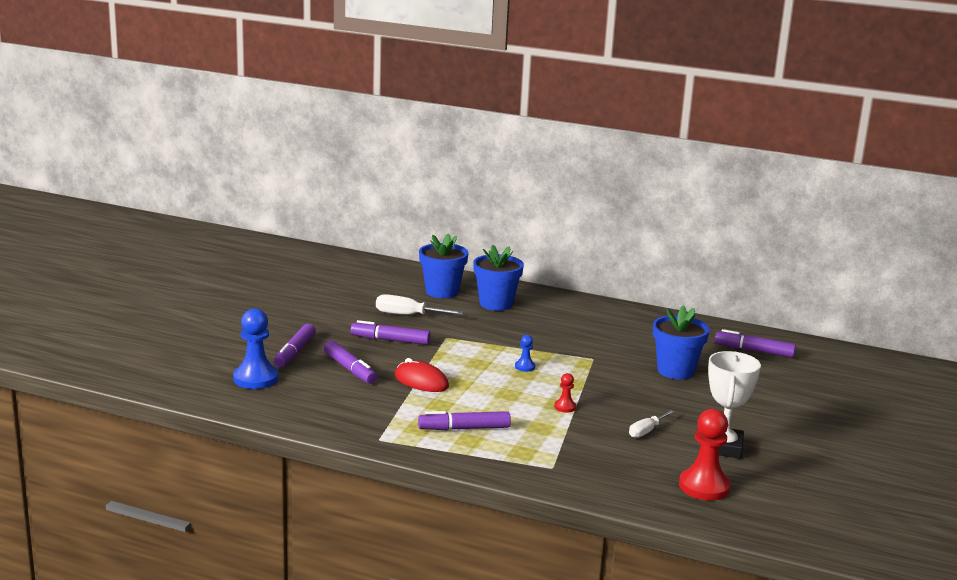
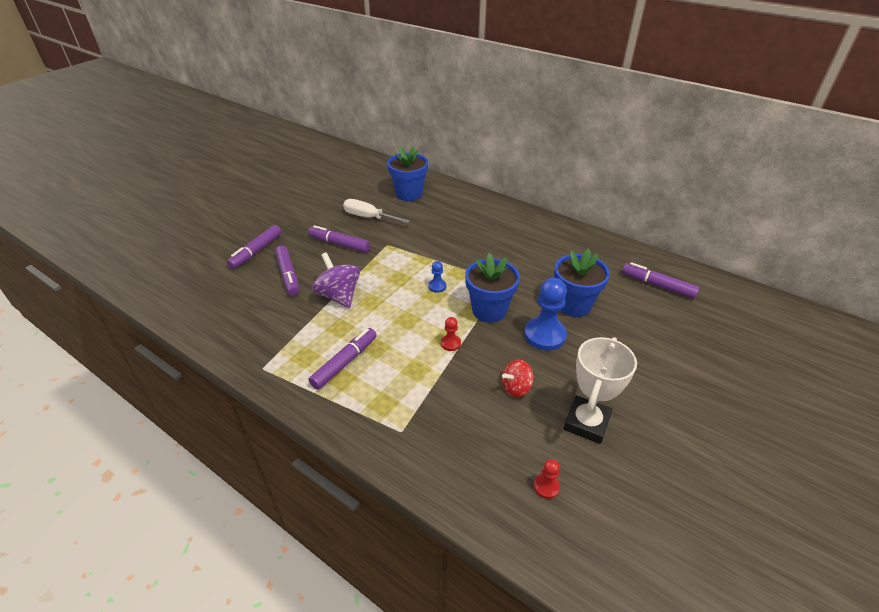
camera: 15 degrees right, 20 degrees up
blue pawn [233,308,278,389] -> blue pawn moved to [524,278,567,351]
red mouse [395,358,449,392] -> purple spinning top [312,252,360,308]
purple marker [418,411,511,430] -> purple marker turned 120 degrees clockwise [308,328,377,390]
blue flower pot [473,245,524,311] -> blue flower pot moved to [465,253,520,323]
white screwdriver [629,410,675,438] -> red spinning top [502,359,533,397]
red pawn [679,409,731,501] -> red pawn [534,459,560,499], size x0.48

